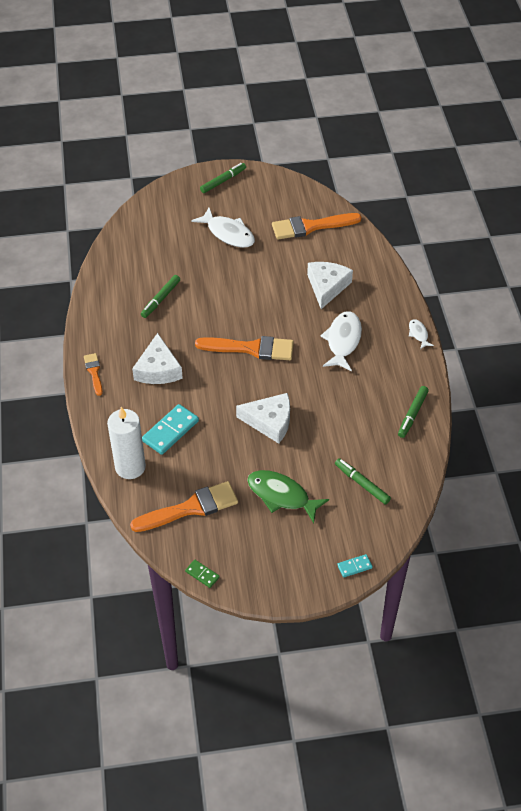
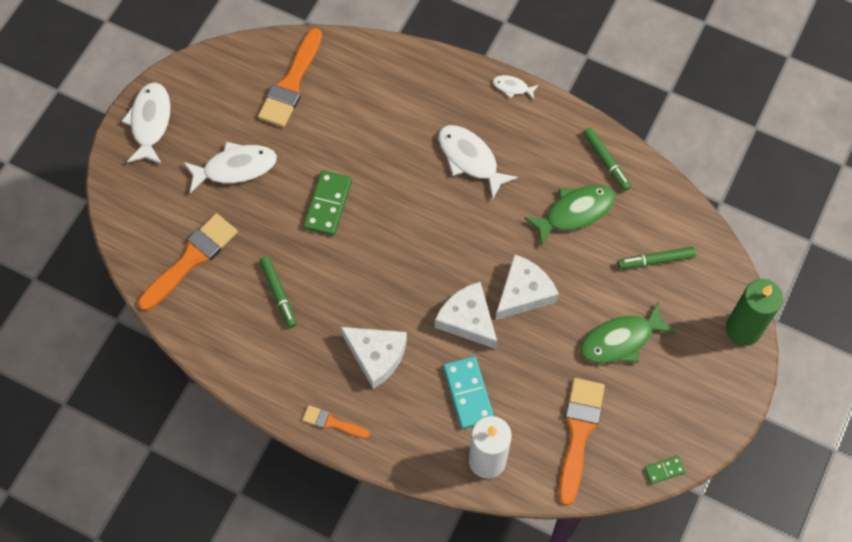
camera: 55 degrees left, 15 degrees up
orange brush [195,336,294,360] -> orange brush moved to [138,213,238,311]
green marker [200,163,246,193] -> white fish [122,82,170,164]
white cheese [307,262,353,309] -> white cheese moved to [435,282,497,349]
turquoise domino [337,554,373,578] -> green candle [726,279,783,346]
none -> green domino [303,170,352,236]
none -> green fish [524,185,615,246]

